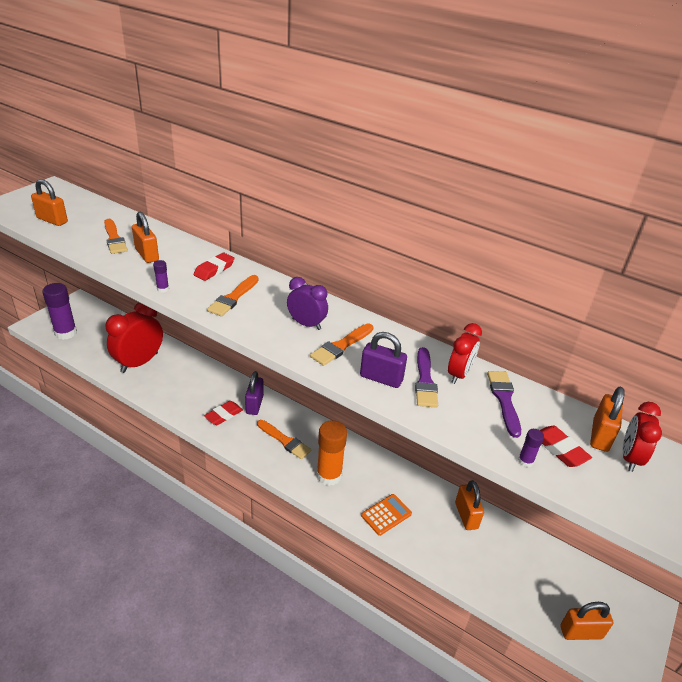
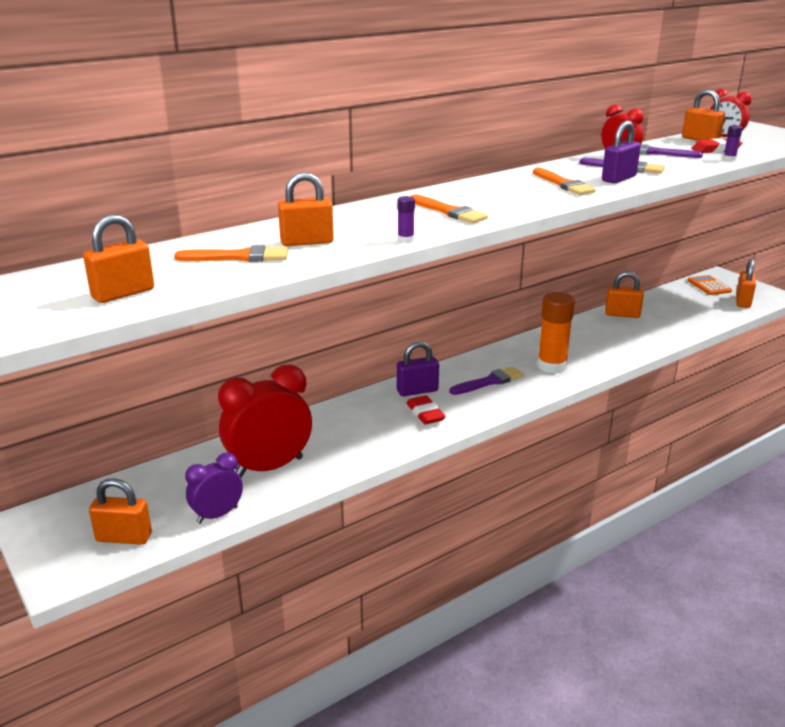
camera: 65 degrees left, 10 degrees down
purple glue stick [42,283,77,340] -> orange padlock [89,478,152,545]
red clock [106,302,163,373] -> red clock turned 90 degrees clockwise [218,364,312,477]
red eraser [194,253,234,281] -> none
purple padlock [245,371,264,415] -> purple padlock turned 45 degrees counterclockwise [397,341,439,396]
orange brush [257,420,311,459] -> purple brush [449,366,524,395]
purple clock [287,277,328,330] -> purple clock moved to [185,452,243,524]
orange calculator [361,494,412,536] -> orange calculator moved to [688,275,732,295]

